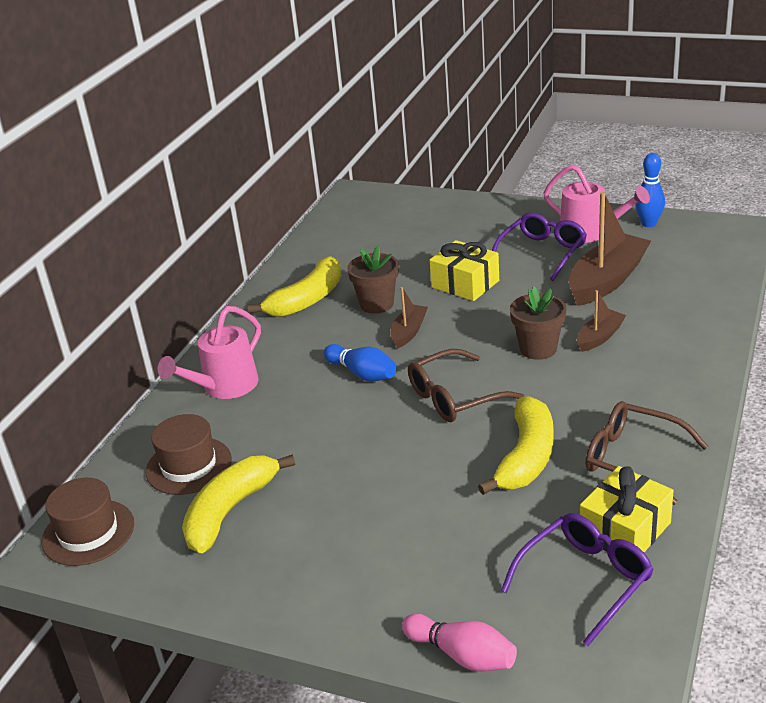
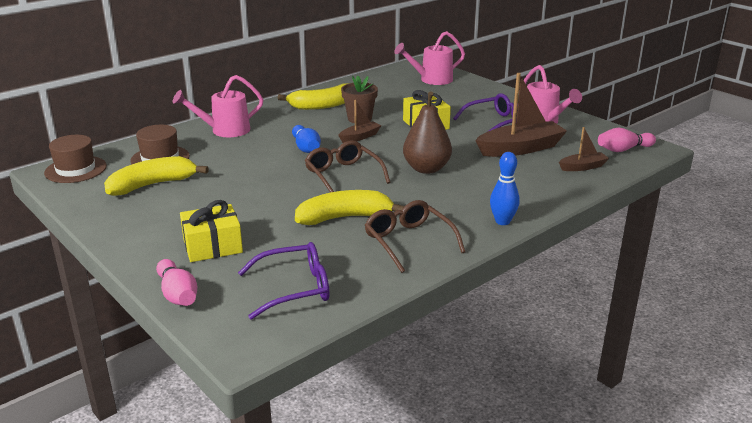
camera: 25 degrees right, 5 degrees down
brown glasses [408,349,524,422] -> brown glasses turned 60 degrees clockwise [305,140,391,193]
yellow banana [478,396,554,495] -> yellow banana turned 150 degrees counterclockwise [295,190,405,225]
brown flower pot [510,287,567,360] -> brown pear [403,91,452,174]
brown boat [577,290,626,352] -> brown boat moved to [559,127,609,171]
yellow gift [580,466,674,552] -> yellow gift moved to [180,200,243,262]
blue bowling pin [635,153,665,227] -> blue bowling pin moved to [490,152,520,225]
none -> pink watering can [394,31,465,85]
none -> pink bowling pin [598,128,656,152]

